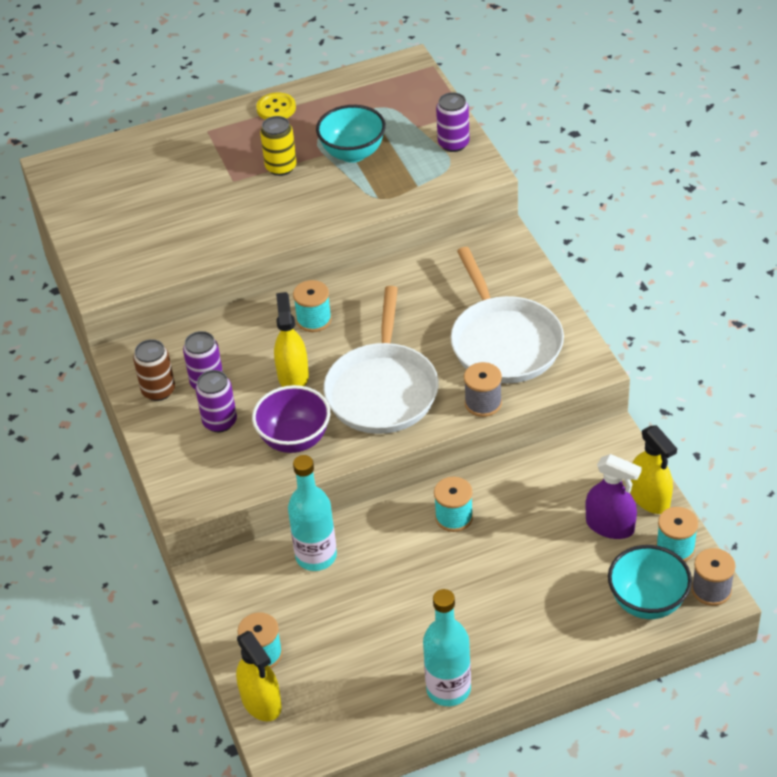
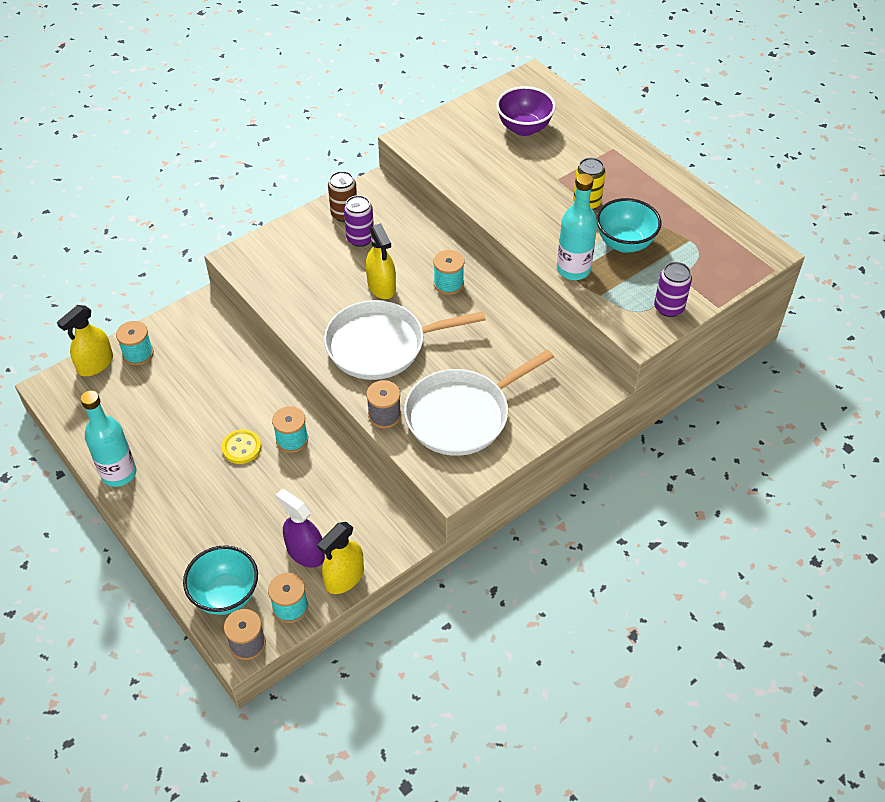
camera: 70 degrees right, 5 degrees up
purple can [195,370,237,432] -> none
purple bowl [252,385,330,453] -> purple bowl moved to [496,86,556,136]
yellow button [256,93,296,120] -> yellow button moved to [221,429,261,464]
yellow spray bottle [274,292,309,387] -> yellow spray bottle turned 90 degrees clockwise [366,223,396,299]
turquoise bottle [288,455,337,571] -> turquoise bottle moved to [557,173,597,280]
purple spray bottle [586,454,642,539] -> purple spray bottle turned 120 degrees clockwise [275,489,325,568]

